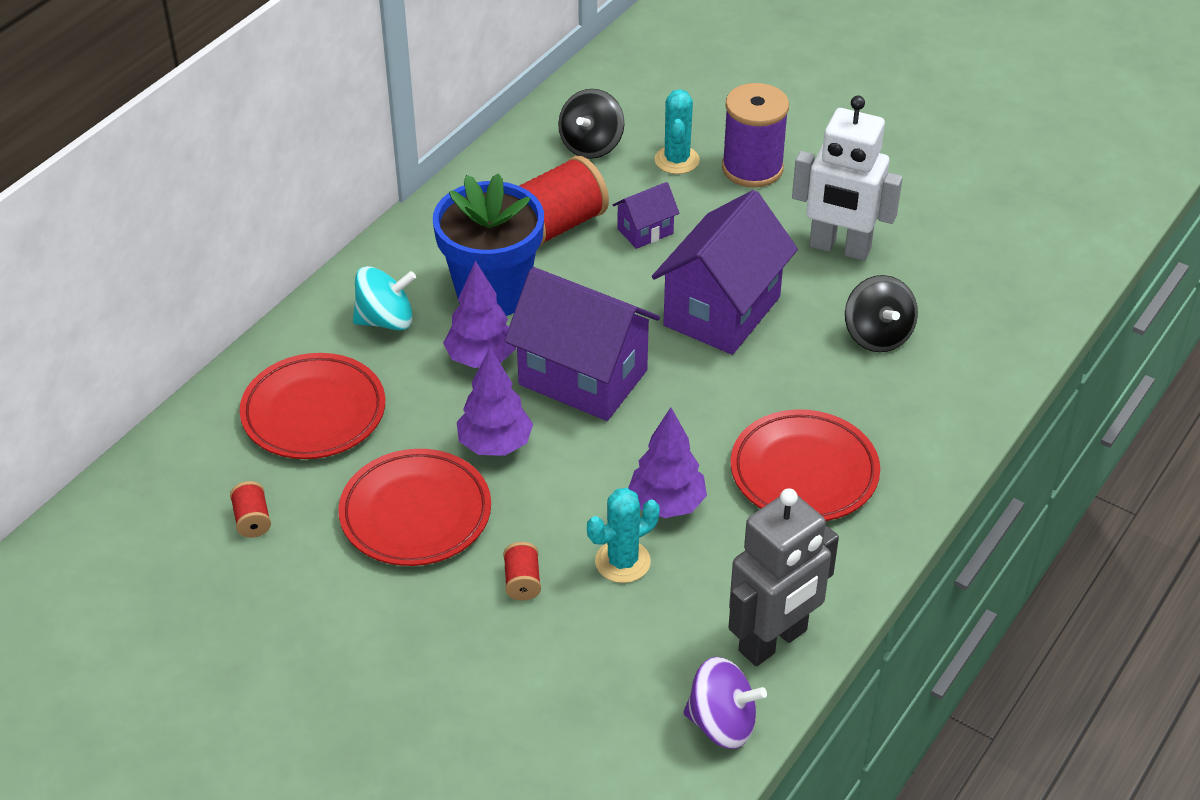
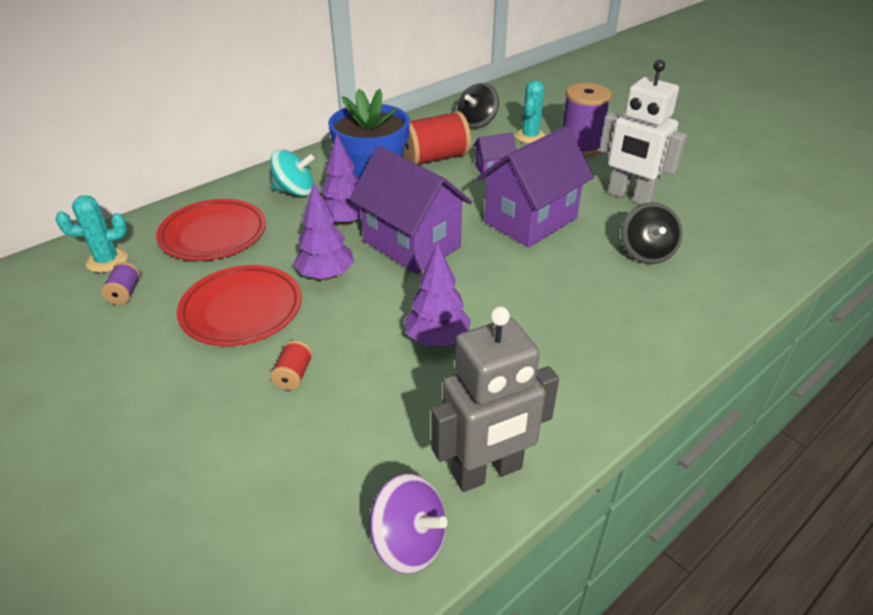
camera: 15 degrees right, 5 degrees down
red spool [230,481,271,538] -> purple spool [101,262,140,305]
turquoise cactus [587,488,660,583] -> turquoise cactus moved to [56,195,128,273]
red plate [731,409,880,521] -> none

